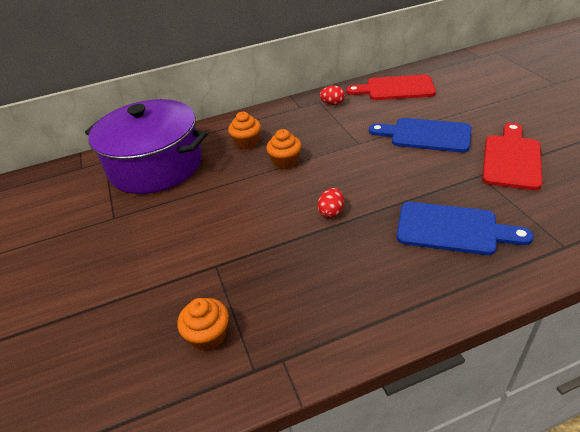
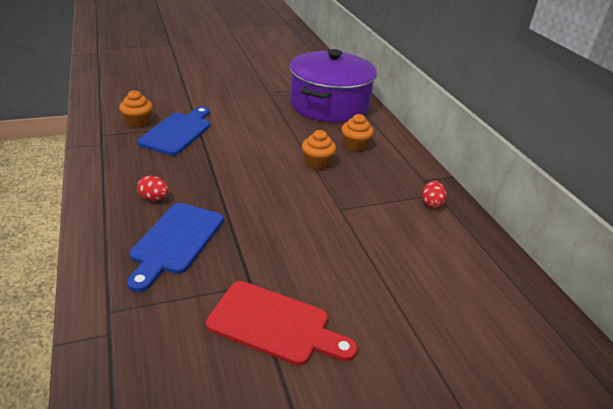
camera: 85 degrees right, 5 degrees down
red egg [318,188,344,218] -> red egg moved to [137,176,169,201]
red cutting board [346,74,436,100] -> none
blue cutting board [369,118,472,153] -> blue cutting board moved to [137,107,210,155]

